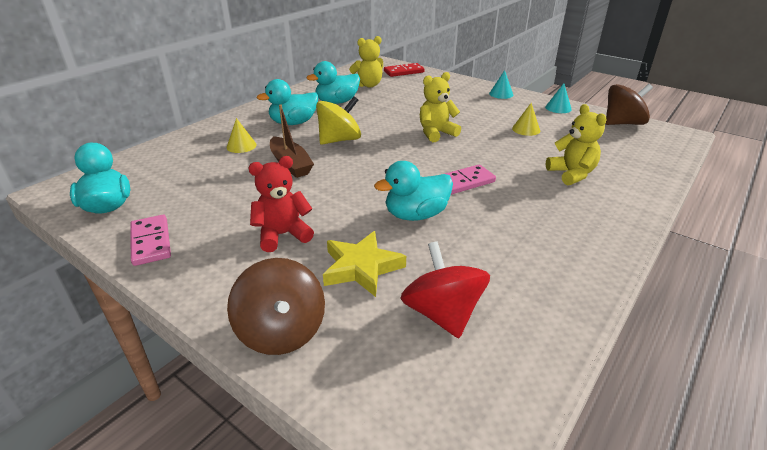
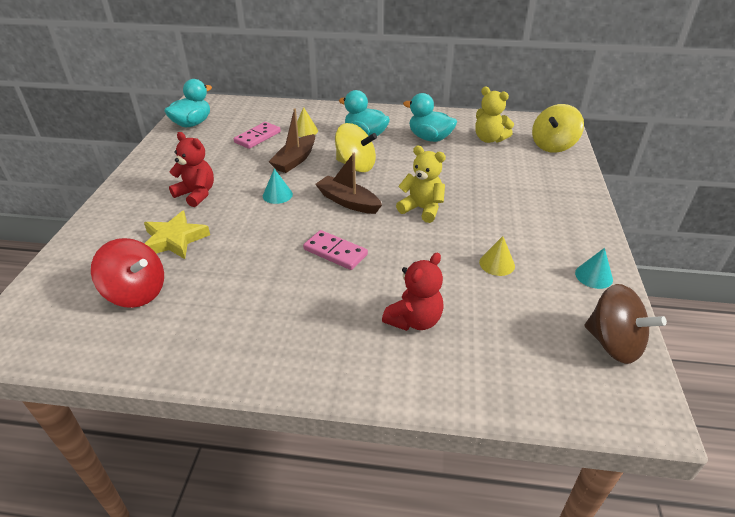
camera: 60 degrees right, 5 degrees up
pink domino [130,215,171,266] -> pink domino moved to [234,122,281,149]
brown spinning top [227,258,325,355] -> none
turquoise duck [374,161,453,221] -> none
red domino [384,63,425,77] -> yellow spinning top [532,104,584,153]
red spinning top [400,241,490,338] -> red spinning top turned 75 degrees clockwise [91,238,164,308]
turquoise cone [489,70,513,99] -> turquoise cone moved to [263,169,293,204]
yellow teddy bear [546,104,607,185] -> red teddy bear [382,252,444,331]
none -> brown boat [315,153,382,214]

